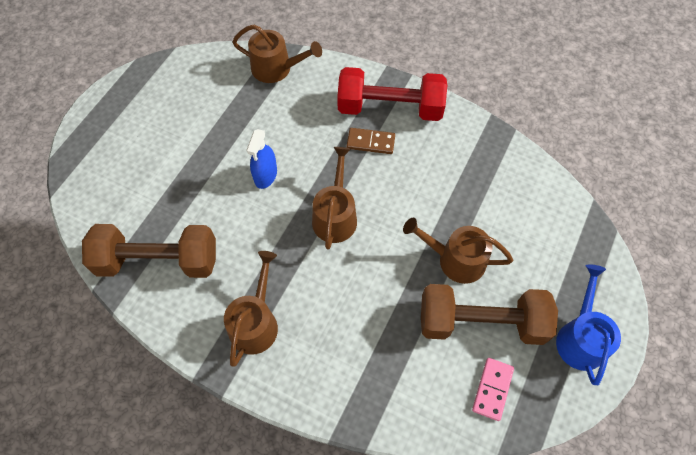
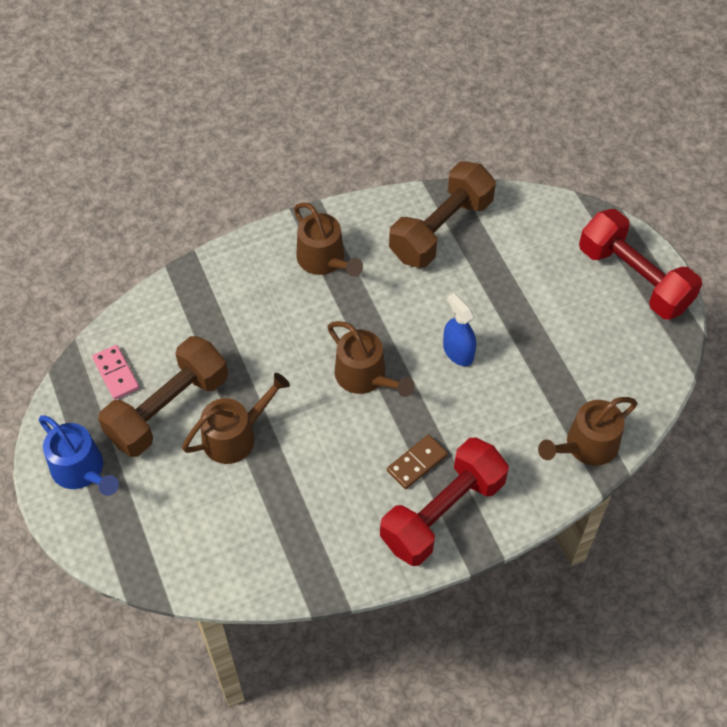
camera: 130 degrees right, 5 degrees down
none -> red dumbbell [579,209,702,319]

